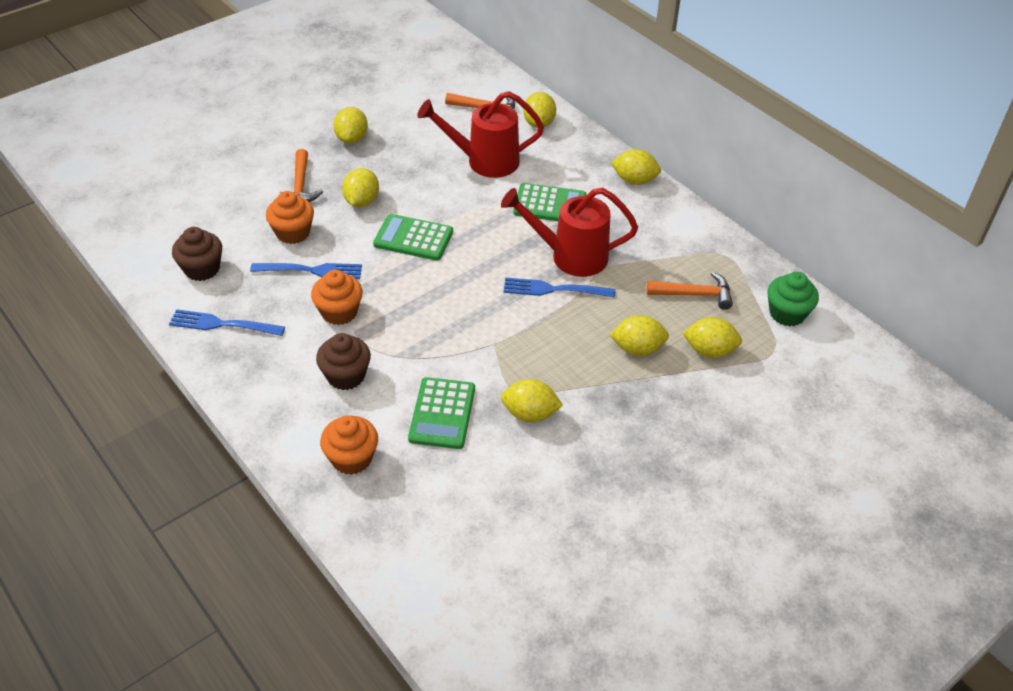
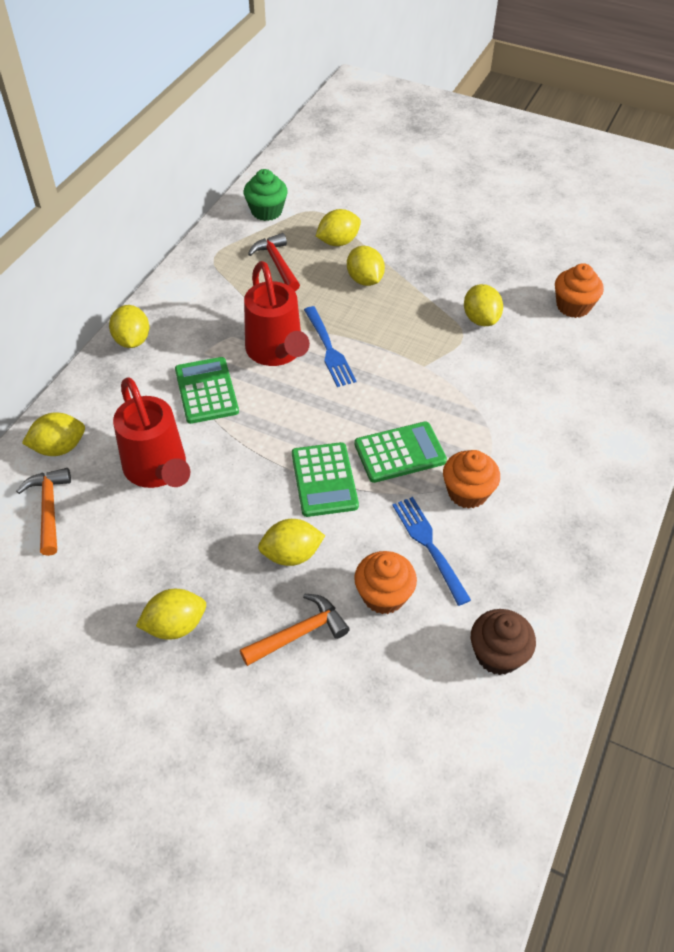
camera: 115 degrees left, 5 degrees up
blue fork [169,309,285,336] -> none
brown cupcake [316,333,371,390] -> none
orange cupcake [320,415,378,475] -> orange cupcake moved to [555,263,604,318]
green calculator [408,377,475,449] -> green calculator moved to [354,421,447,483]
orange hammer [647,272,733,310] -> red hammer [248,233,300,291]
yellow lemon [682,317,742,358] -> yellow lemon turned 75 degrees clockwise [316,209,361,246]

